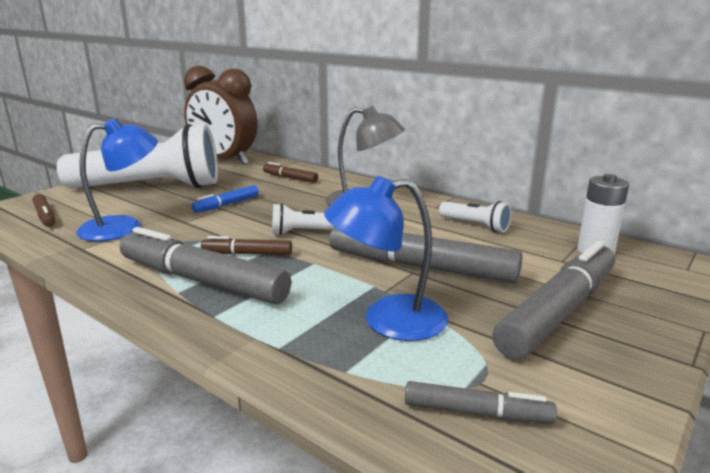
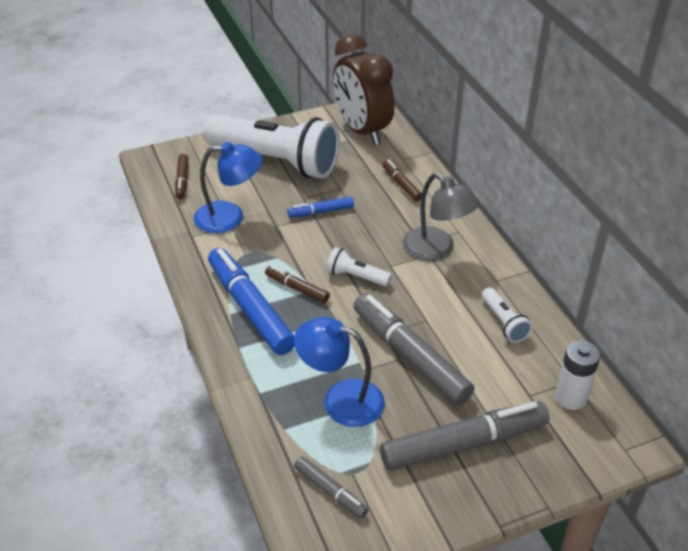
camera: 30 degrees right, 20 degrees up
grey marker [119,227,291,304] -> blue marker [208,248,294,355]

